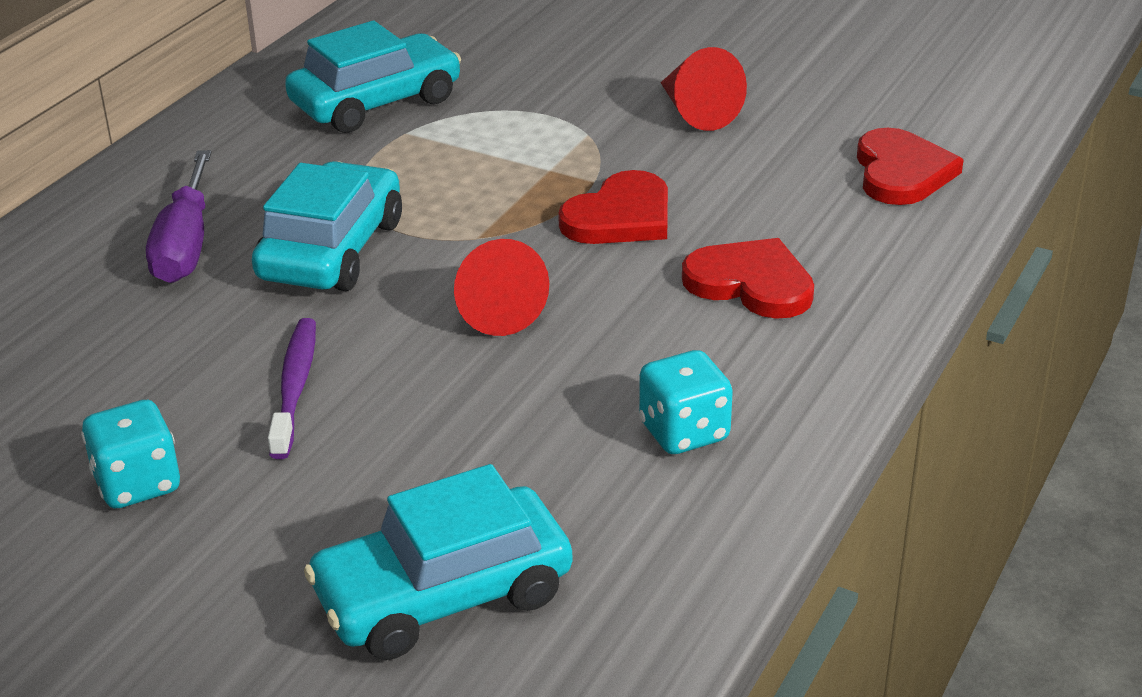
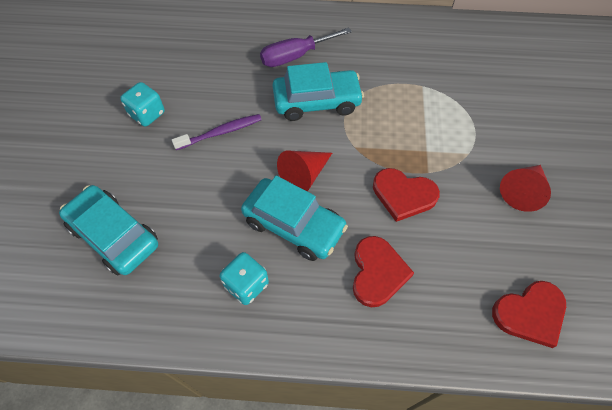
camera: 65 degrees right, 25 degrees up
turquoise car [285,21,461,133] -> turquoise car moved to [241,176,348,261]

